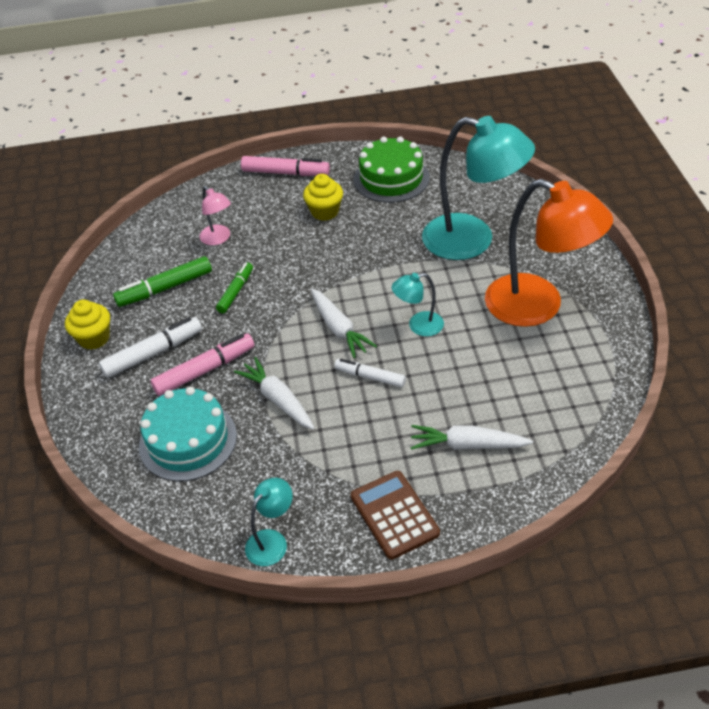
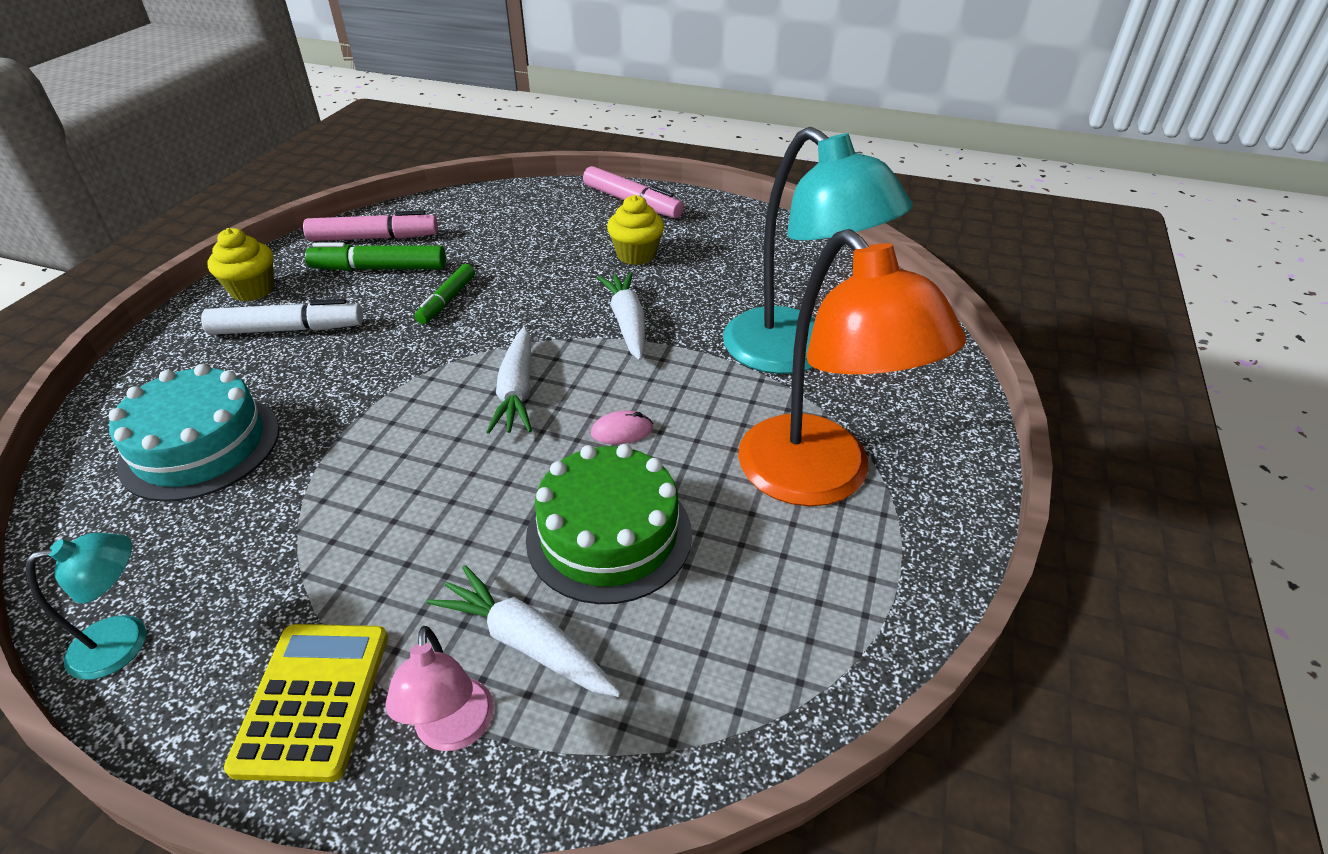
camera: 25 degrees right, 5 degrees down
pink marker [150,333,254,396] -> pink marker moved to [303,210,438,241]
pink lamp [199,186,231,245] -> pink lamp moved to [385,626,494,751]
green marker [216,262,253,313] -> green marker turned 150 degrees clockwise [415,264,475,324]
white carrot [234,357,315,430] -> white carrot moved to [597,272,645,360]
white marker [334,359,406,388] -> none
brown calculator [351,471,440,560] -> yellow calculator [224,624,388,782]
green cake [354,136,429,203] -> green cake moved to [526,444,692,604]
turquoise lamp [392,273,444,336] -> pink mouse [591,410,653,444]

